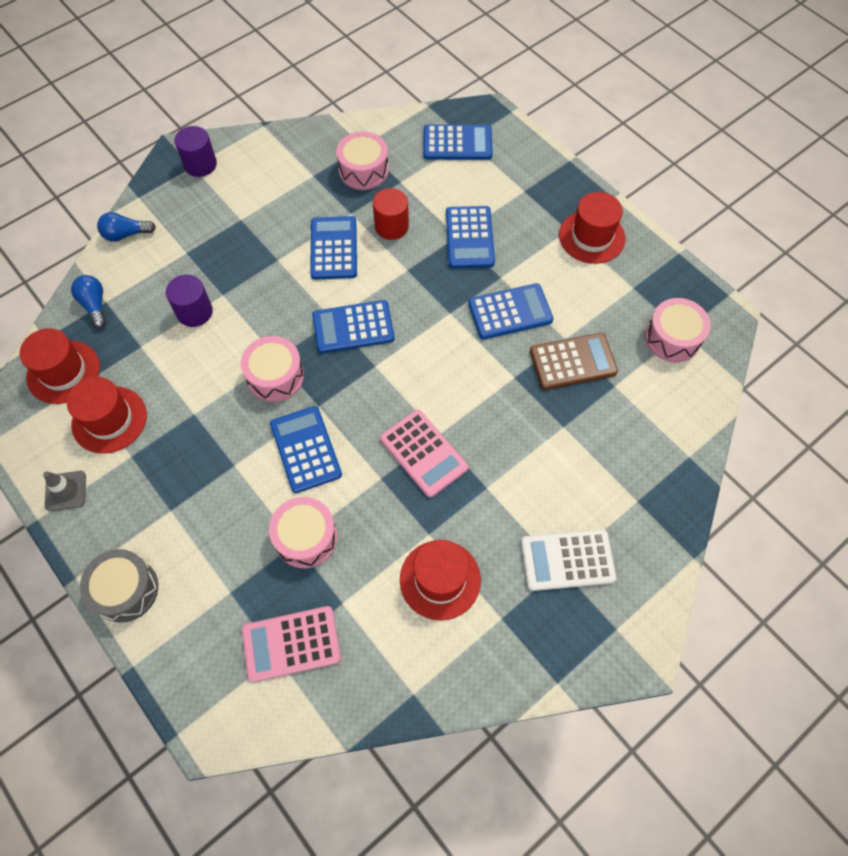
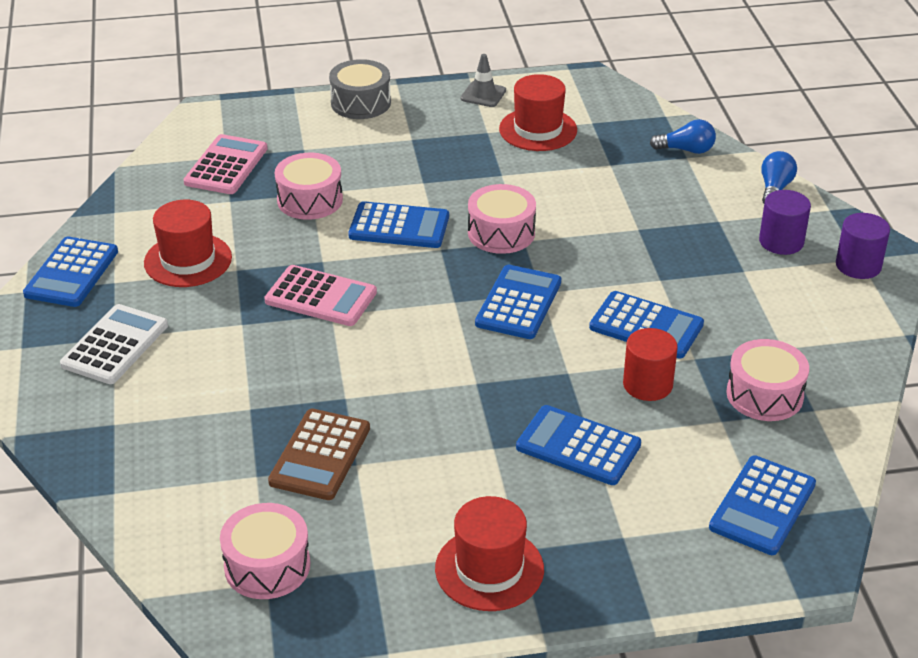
camera: 120 degrees right, 25 degrees down
red hat [20,328,100,404] -> none
purple cylinder [166,275,213,327] -> purple cylinder moved to [759,190,811,255]
pink calculator [380,410,469,498] -> pink calculator turned 150 degrees counterclockwise [264,265,377,326]
blue calculator [468,283,553,339] -> blue calculator moved to [23,236,118,307]

